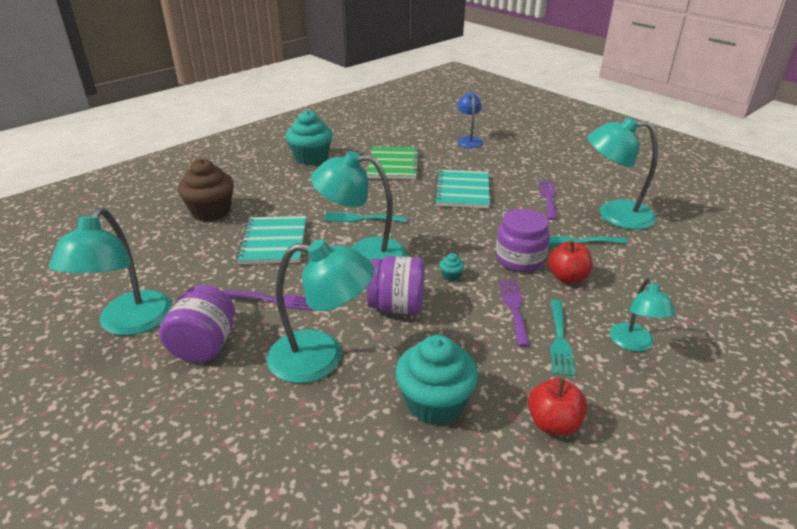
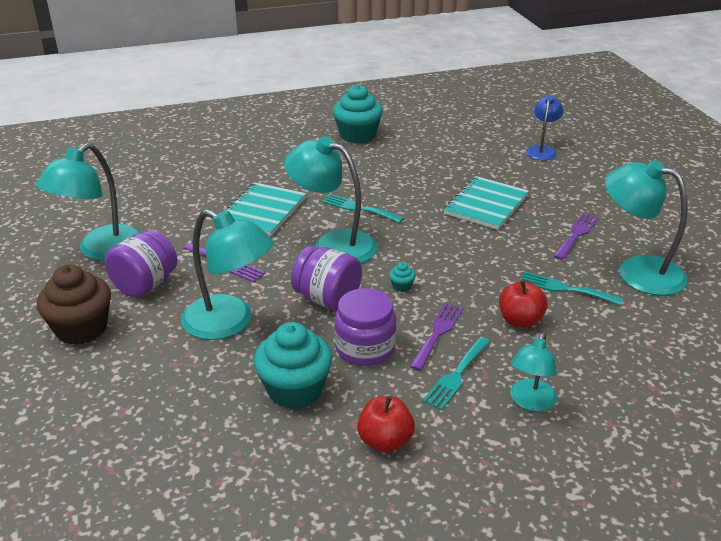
camera: 25 degrees right, 0 degrees up
brown cupcake [178,158,234,221] -> brown cupcake moved to [37,264,111,345]
green notebook [367,146,420,179] -> none
purple jar [496,209,550,272] -> purple jar moved to [334,288,397,366]

